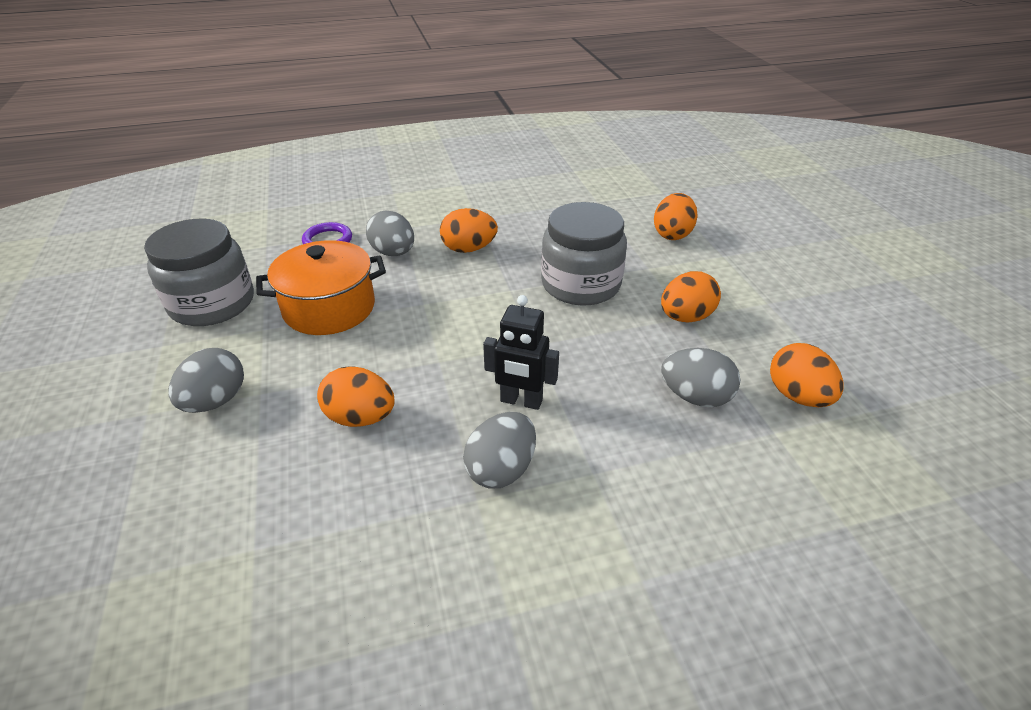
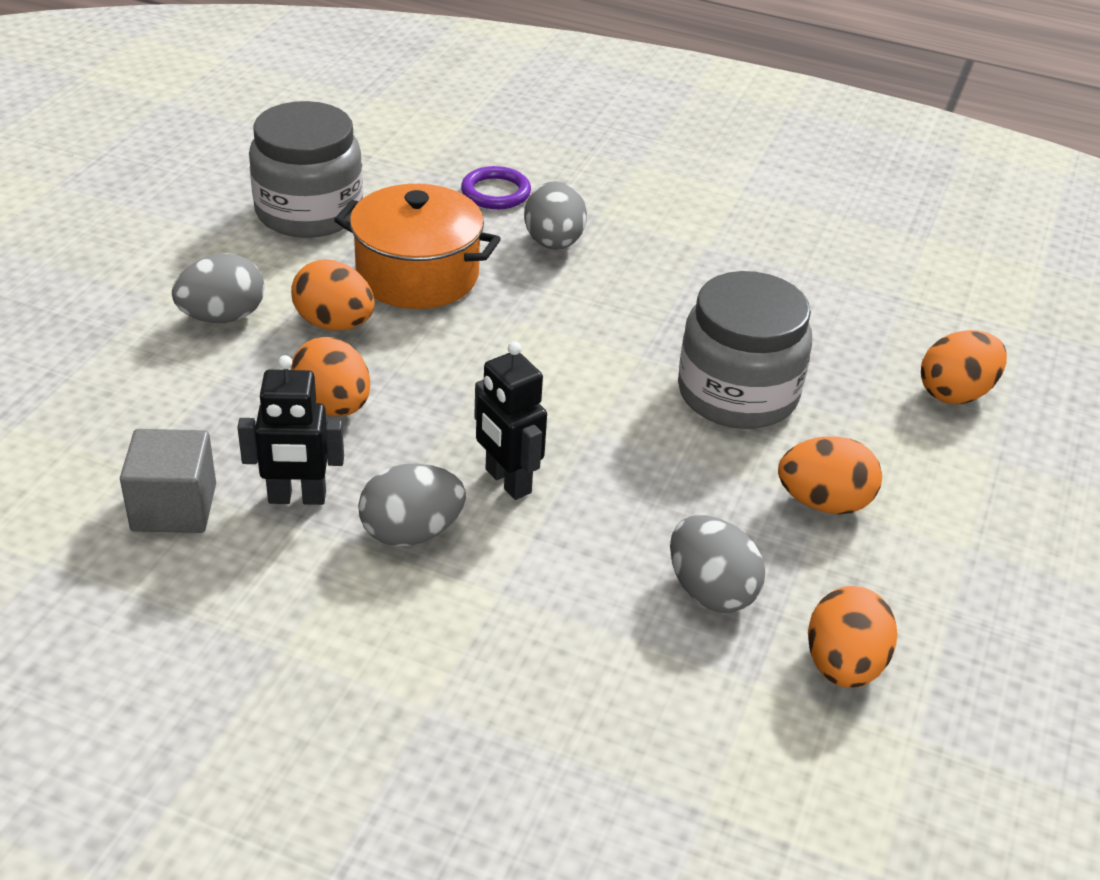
camera: 35 degrees right, 0 degrees up
orange egg [440,208,498,253] -> orange egg moved to [291,260,375,331]
none -> grey cube [120,429,216,533]
none -> black robot [237,355,344,505]

